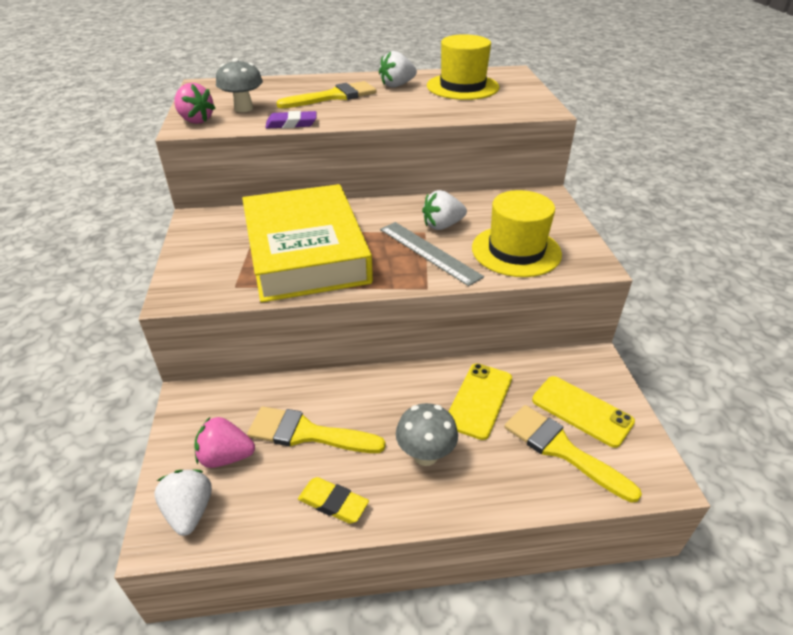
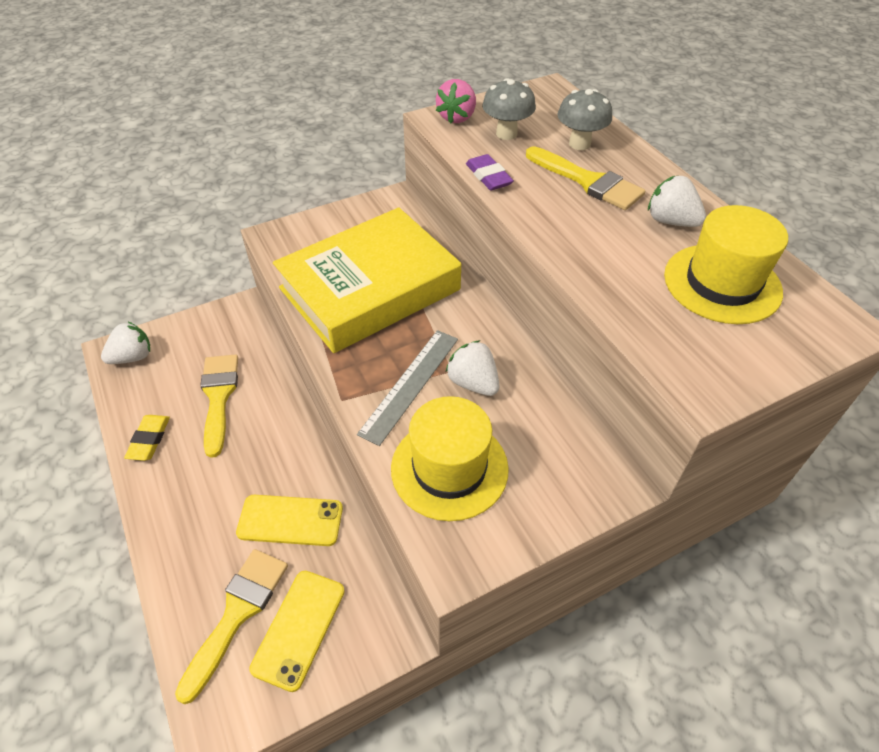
camera: 70 degrees right, 10 degrees up
pink strawberry [195,417,255,468] -> none
grey mushroom [396,403,458,466] -> grey mushroom moved to [557,89,612,150]

